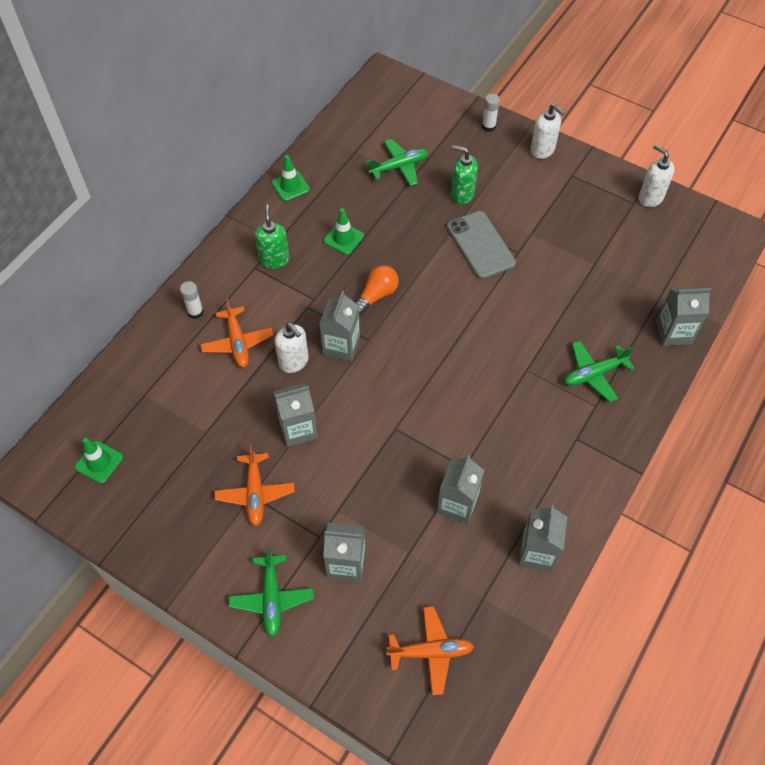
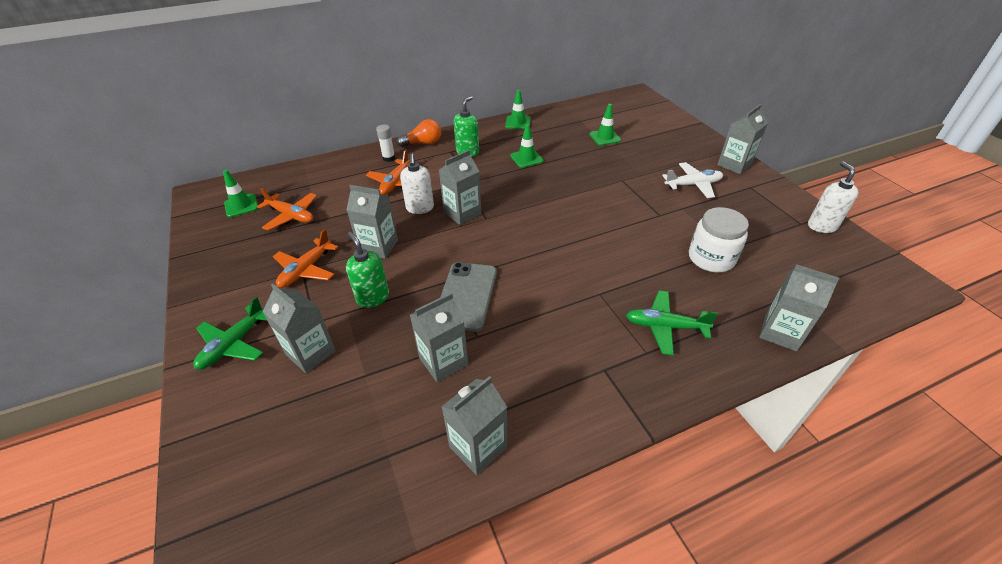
camera: 35 degrees right, 15 degrees down
orange light bulb [355,265,399,315] -> orange light bulb moved to [397,119,441,147]
green plane [366,139,428,186] -> green traffic cone [589,104,621,145]
orange plane [386,606,474,695] -> orange plane moved to [257,188,317,231]
grey phone [447,211,516,279] -> grey phone moved to [440,262,497,332]
green soap dispenser [451,145,478,204] -> green soap dispenser moved to [346,232,389,308]
white glue stick [482,94,500,132] -> none
white soap dispenser [531,104,565,159] -> grey carton [717,104,768,174]
none -> white plane [662,162,723,198]
none -> white jar [689,207,749,272]

